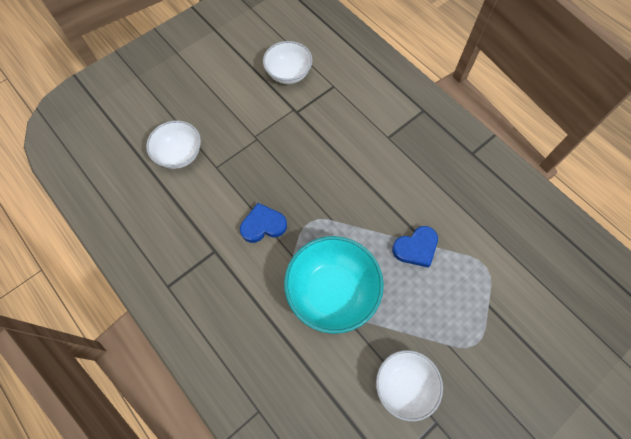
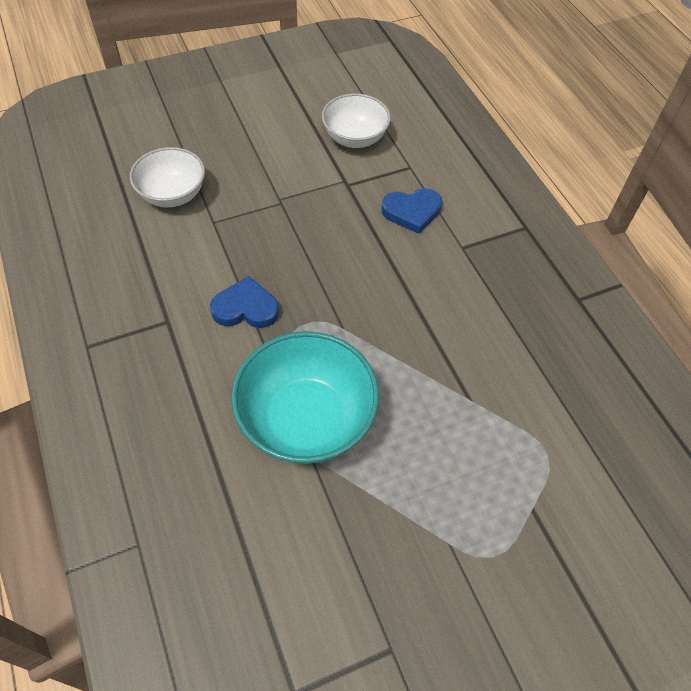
camera: 15 degrees right, 10 degrees down
white bowl [376,350,443,422] -> none
blue heart [392,226,438,268] -> blue heart moved to [382,188,442,234]

